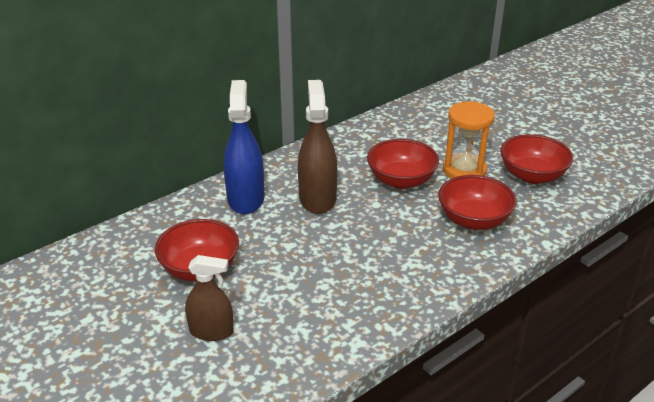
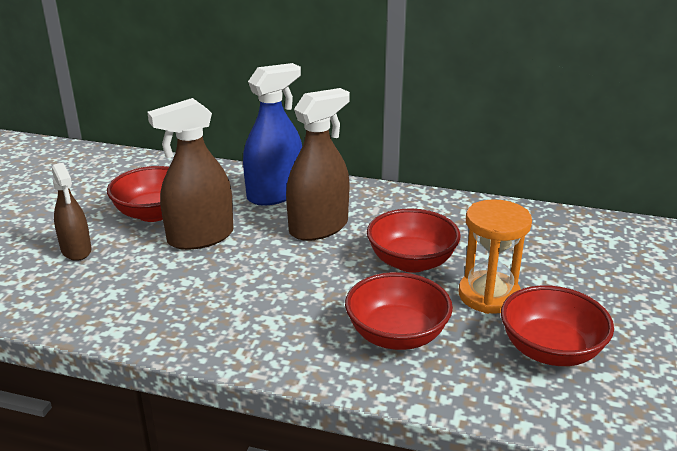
camera: 55 degrees right, 5 degrees down
none -> brown spray bottle [147,98,233,250]

